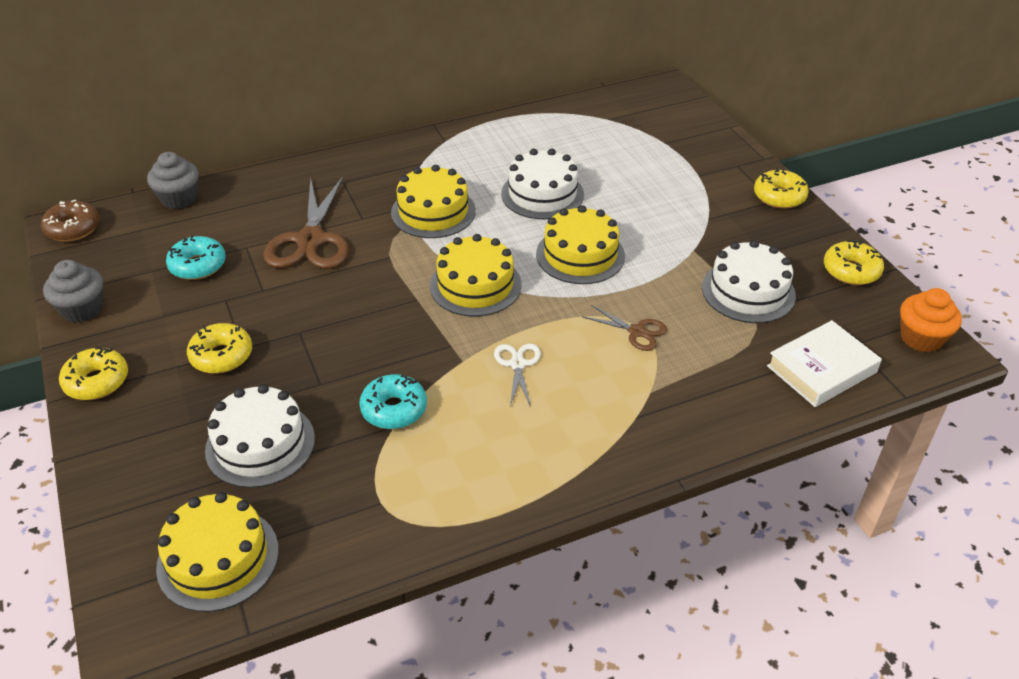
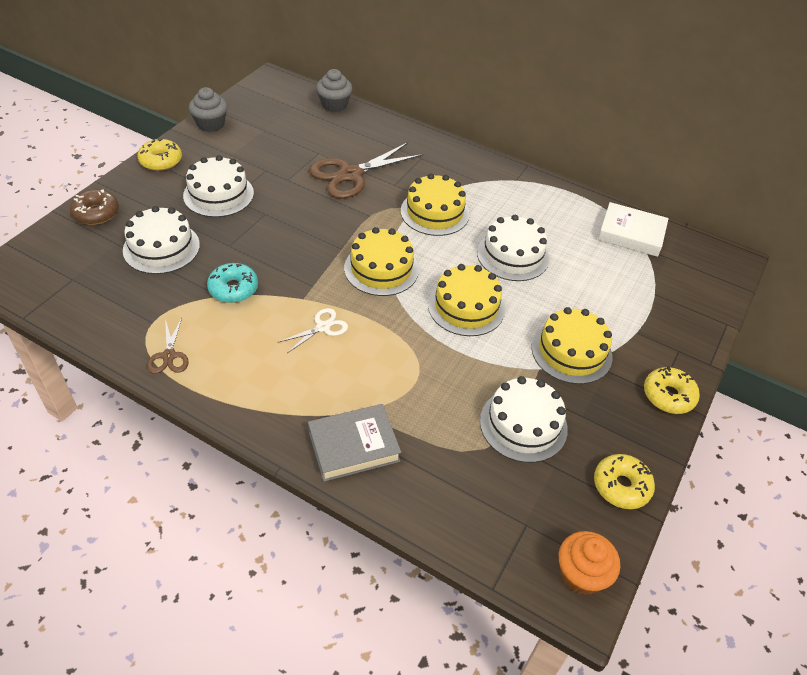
camera: 50 degrees right, 5 degrees up
brown donut [41,200,100,242] -> brown donut moved to [70,189,119,225]
yellow cake [156,492,279,612] -> yellow cake moved to [531,307,612,384]
turquoise donut [166,235,226,280] -> none
yellow donut [187,323,252,374] -> white cake [183,155,254,217]
brown scissors [582,305,667,351] -> brown scissors moved to [147,318,189,374]
white book [767,320,882,407] -> white book moved to [598,202,669,257]
none -> grey book [308,404,401,482]

